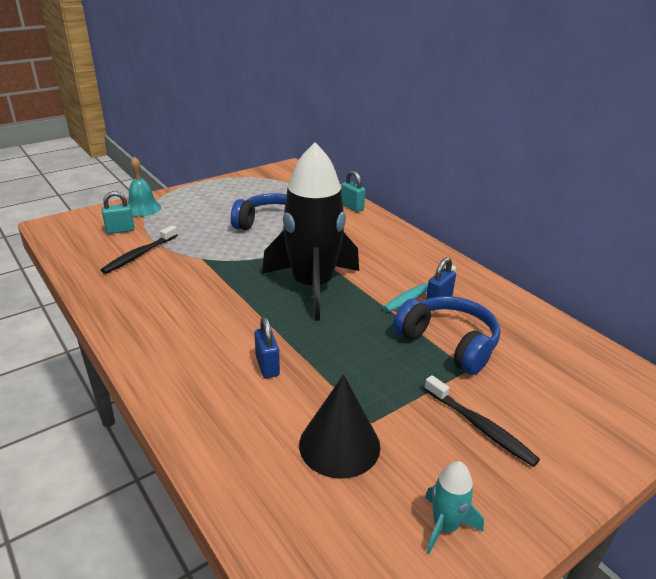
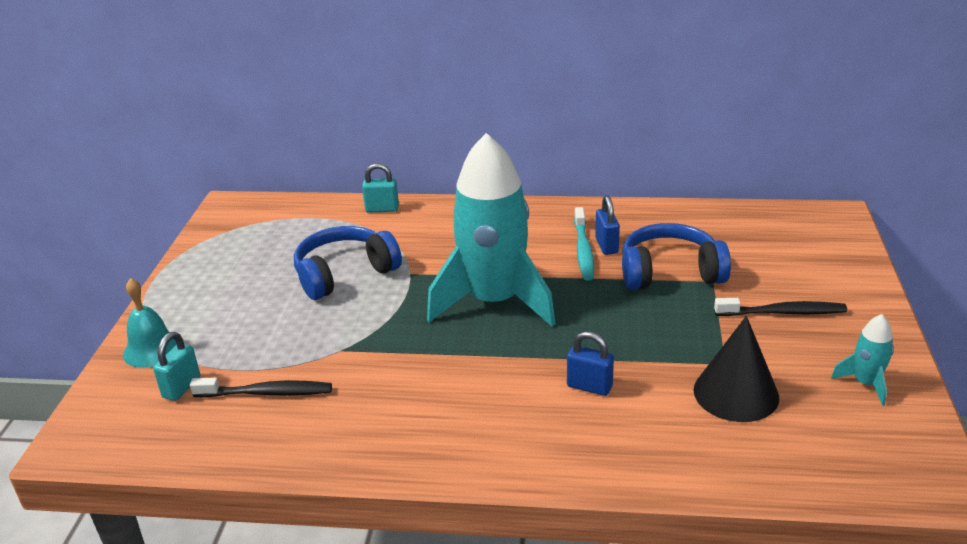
camera: 45 degrees left, 0 degrees up
black toothbrush [101,225,178,274] -> black toothbrush turned 75 degrees counterclockwise [190,378,332,398]
black rocket [262,142,359,321] -> turquoise rocket [427,133,556,327]

